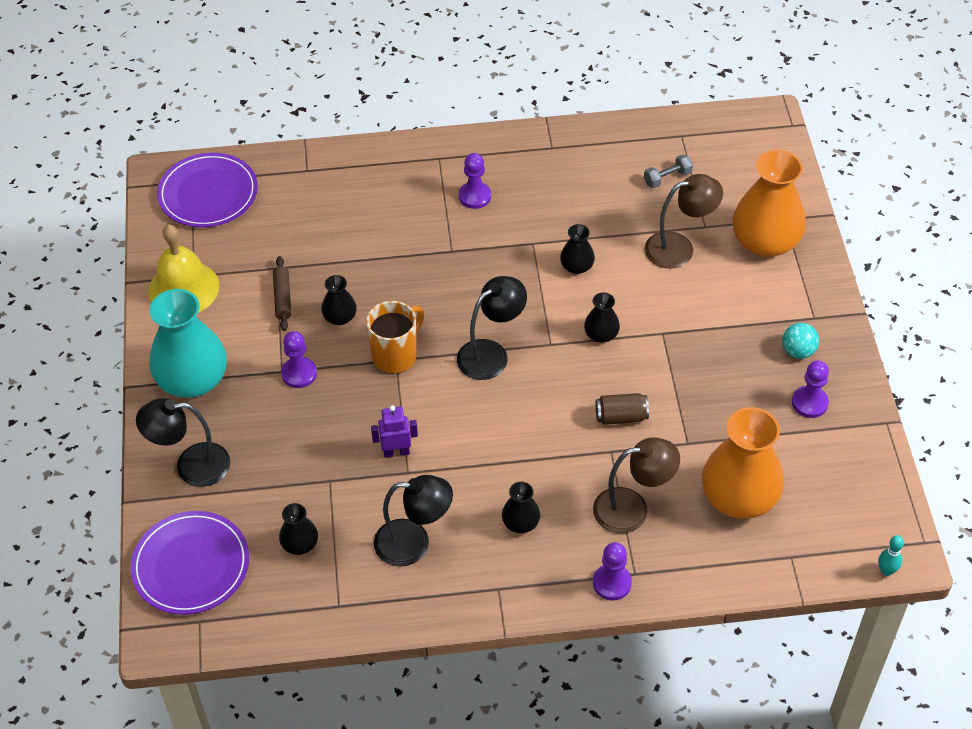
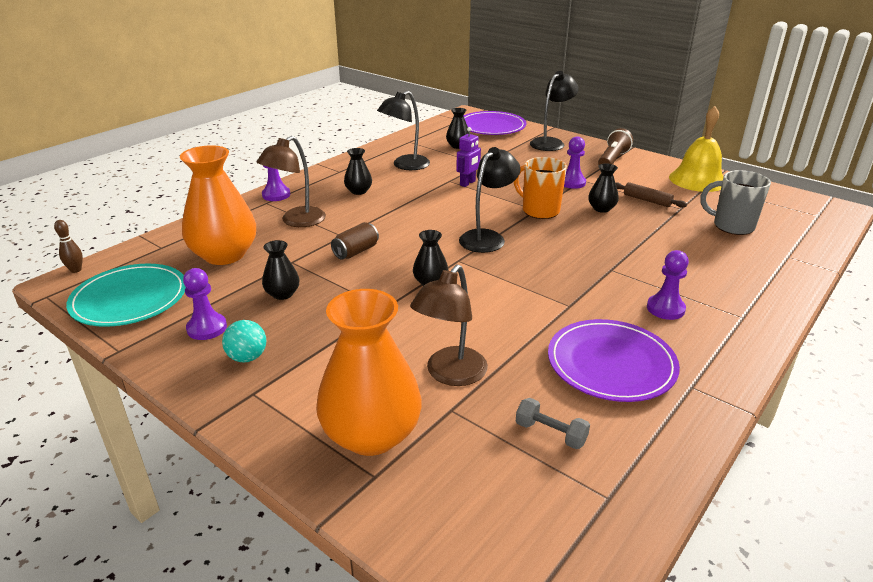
camera: 135 degrees right, 20 degrees down
turquoise vase [149,289,227,398] -> brown flashlight [598,128,633,165]
purple plate [157,153,258,227] -> purple plate moved to [548,319,680,402]
orange mug [366,301,424,374] -> orange mug turned 135 degrees clockwise [514,157,567,219]
black lamp [457,276,527,380] -> black lamp turned 150 degrees counterclockwise [459,147,521,253]
black vase [560,224,595,274] -> black vase moved to [262,240,300,300]
grey dumbbell [644,154,693,188] -> grey dumbbell turned 75 degrees counterclockwise [516,398,590,449]
turquoise bowling pin [878,535,904,576] -> brown bowling pin [54,220,83,273]
none -> turquoise plate [66,264,186,327]
none -> grey mug [700,170,771,235]

